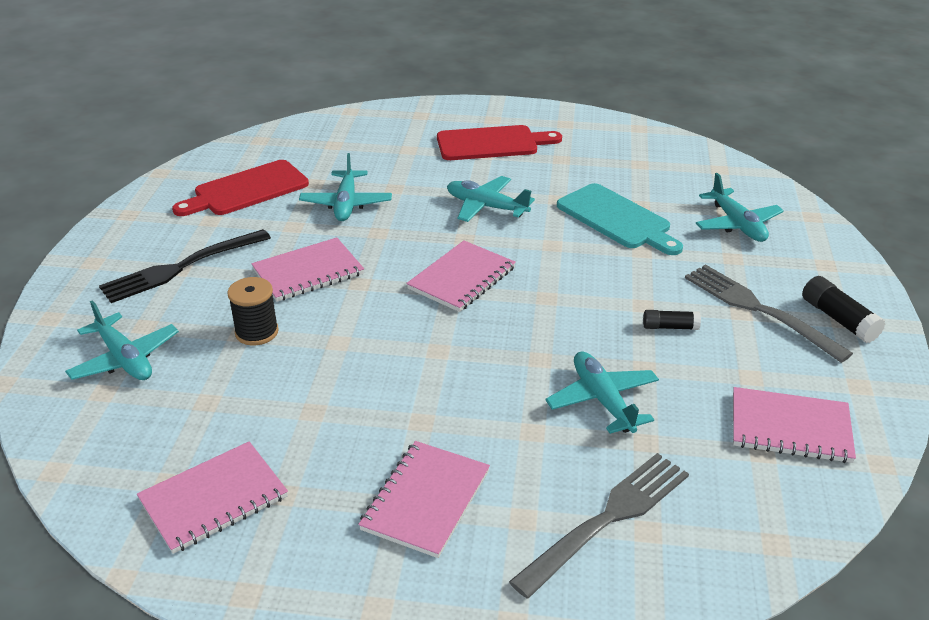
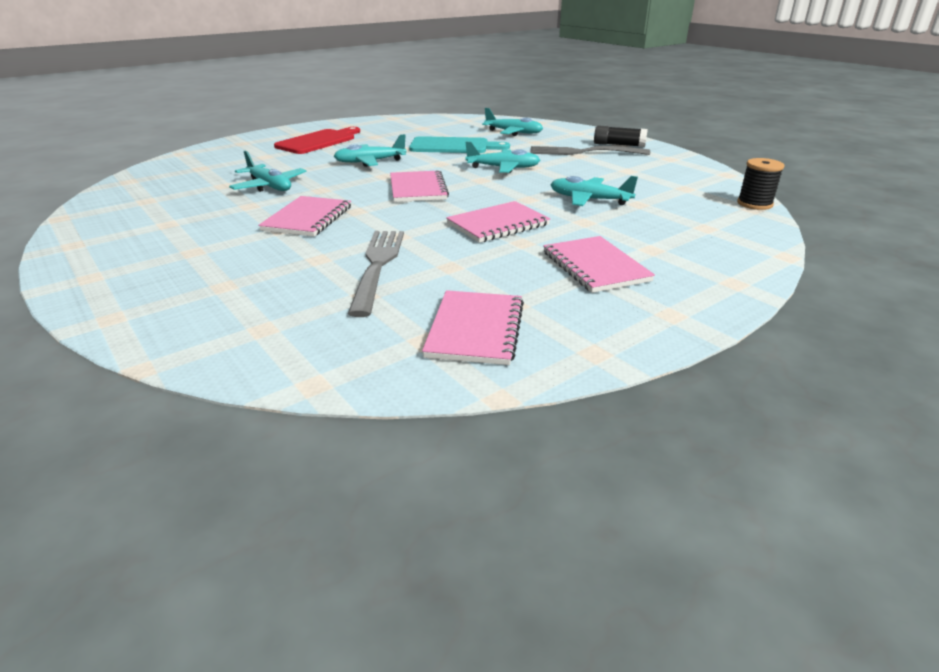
camera: 45 degrees left, 5 degrees down
turquoise plane [65,300,179,380] -> turquoise plane moved to [465,142,540,173]
black fork [99,229,271,303] -> none
red cutting board [172,160,309,216] -> none
black spool [227,277,279,345] -> black spool moved to [737,158,784,210]
grey fork [509,453,689,599] -> grey fork moved to [348,231,404,317]
black glue stick [643,310,701,330] -> none
pink notebook [733,387,856,463] -> pink notebook moved to [446,201,550,243]

